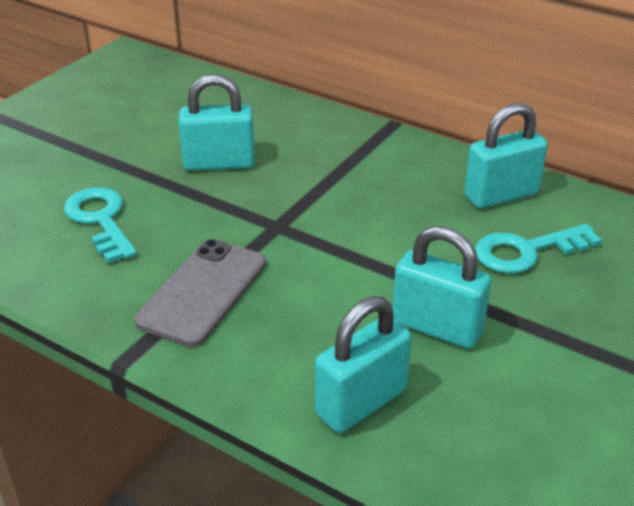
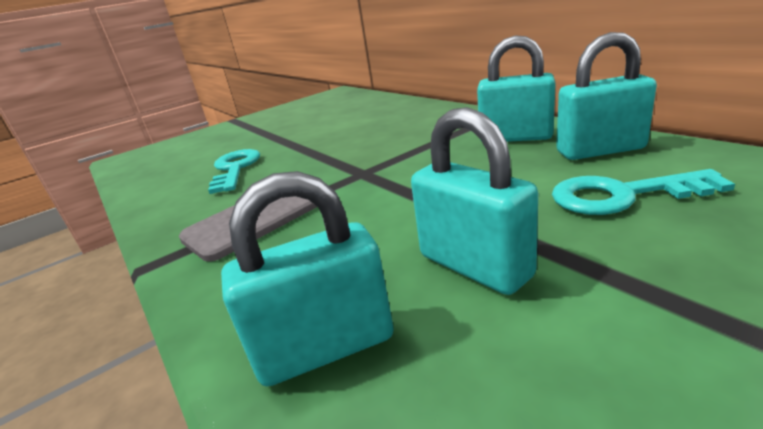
camera: 25 degrees right, 10 degrees down
turquoise padlock [179,74,255,171] -> turquoise padlock moved to [477,35,556,142]

